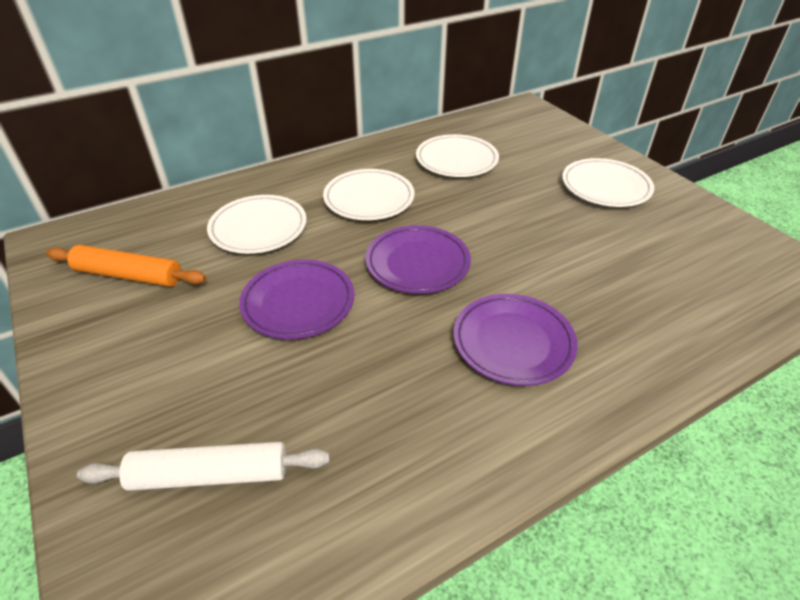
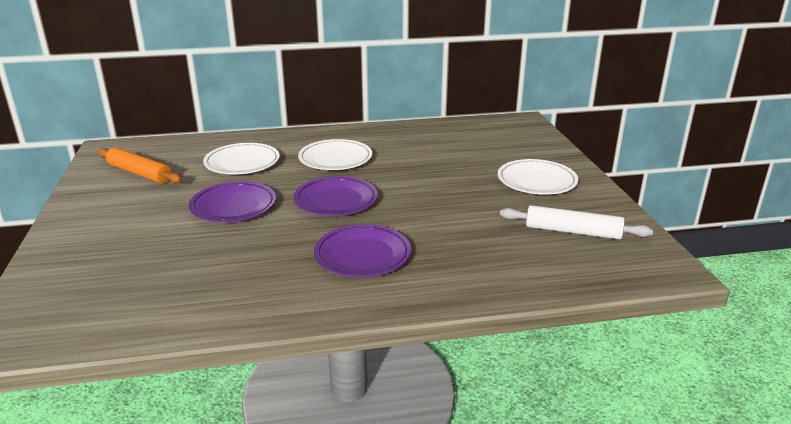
camera: 20 degrees right, 15 degrees down
white rolling pin [77,442,330,491] -> white rolling pin moved to [500,205,653,239]
white plate [416,134,499,177] -> none

